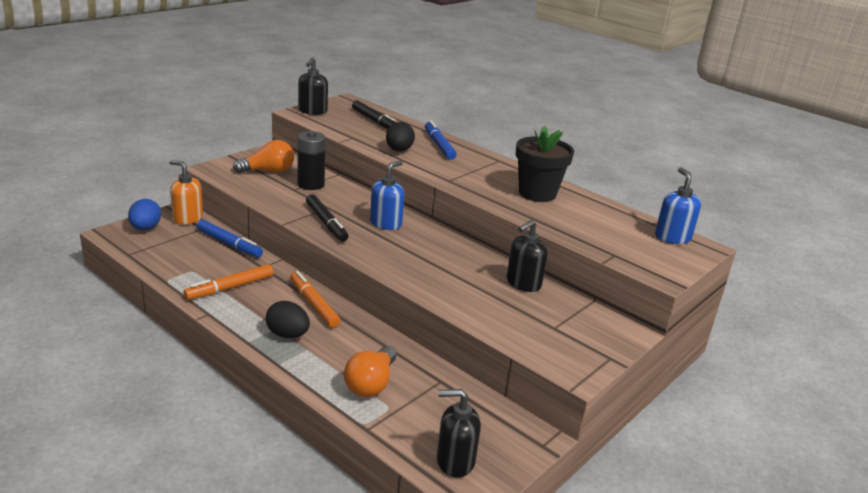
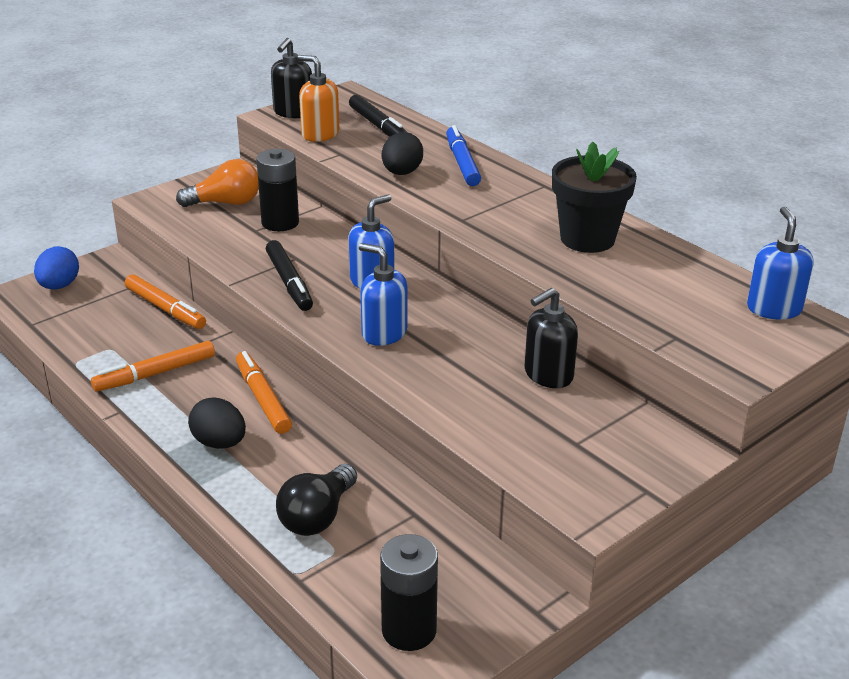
camera: 10 degrees right, 5 degrees up
orange soap dispenser [169,160,203,225] -> orange soap dispenser moved to [298,55,339,142]
blue marker [197,220,263,257] -> orange marker [125,274,206,329]
orange light bulb [344,346,396,397] -> black light bulb [276,464,357,536]
black soap dispenser [437,389,481,478] -> black battery [380,534,438,651]
none -> blue soap dispenser [359,243,407,346]

